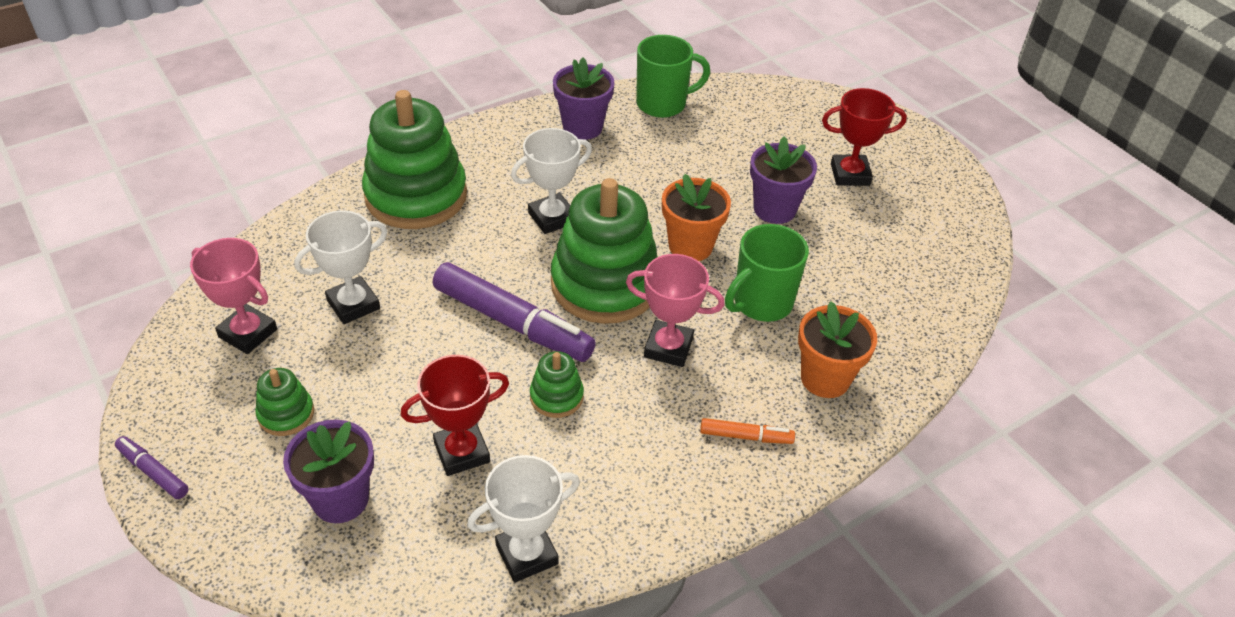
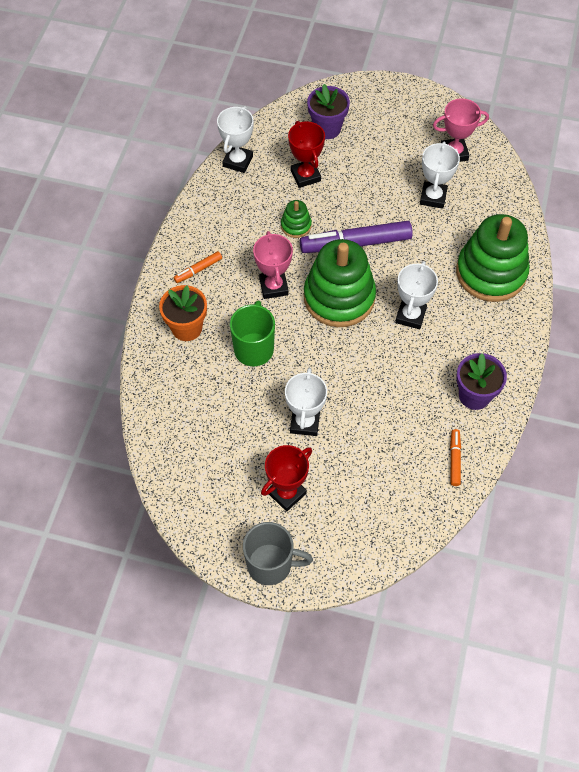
camera: 140 degrees right, 15 degrees up
purple marker [115,436,189,499] -> none
green stacking toy [255,368,314,436] -> none
red trophy [401,355,509,476] -> red trophy turned 45 degrees counterclockwise [288,121,325,188]
pink trophy [626,254,725,367] -> pink trophy turned 75 degrees counterclockwise [253,231,293,299]
green mug [636,35,710,118] -> orange marker [450,429,461,486]
orange flower pot [662,174,731,261] -> none
purple flower pot [750,137,817,224] -> white trophy [285,368,327,436]
none -> grey mug [243,522,313,585]

